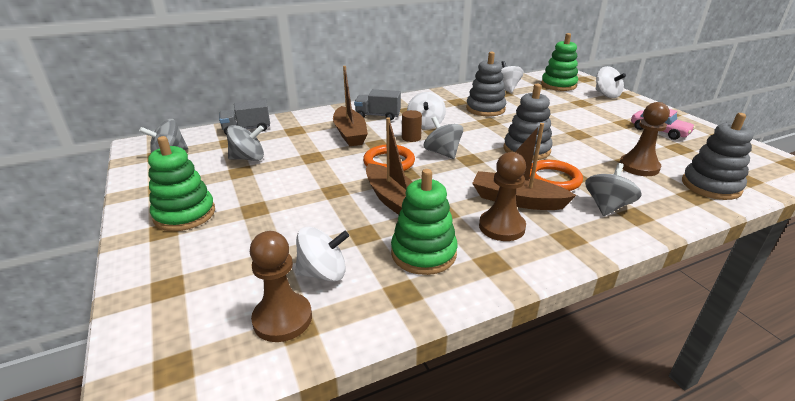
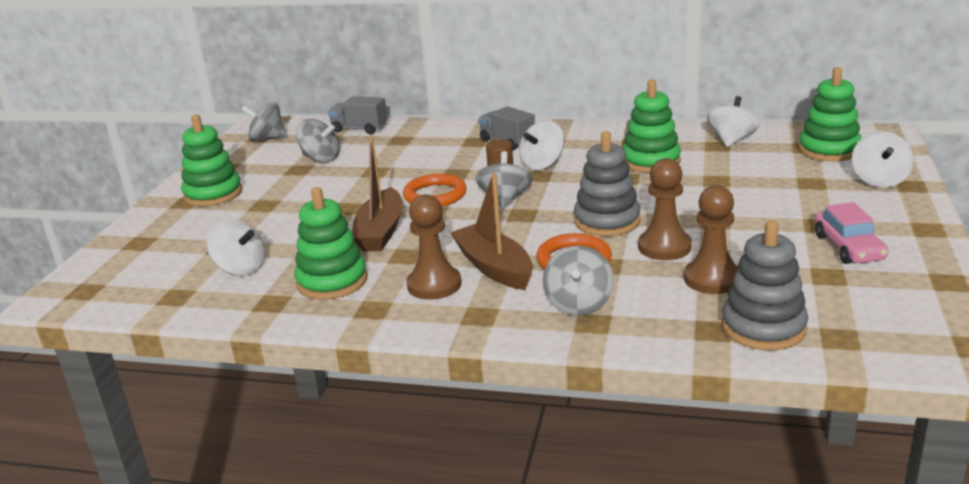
camera: 40 degrees right, 5 degrees down
brown pawn [250,231,312,342] -> brown pawn moved to [638,158,692,260]
brown boat [333,66,368,146] -> none
grey stacking toy [466,52,506,116] -> green stacking toy [622,80,681,173]
grey spinning top [585,163,642,216] -> grey spinning top turned 120 degrees clockwise [543,246,614,316]

